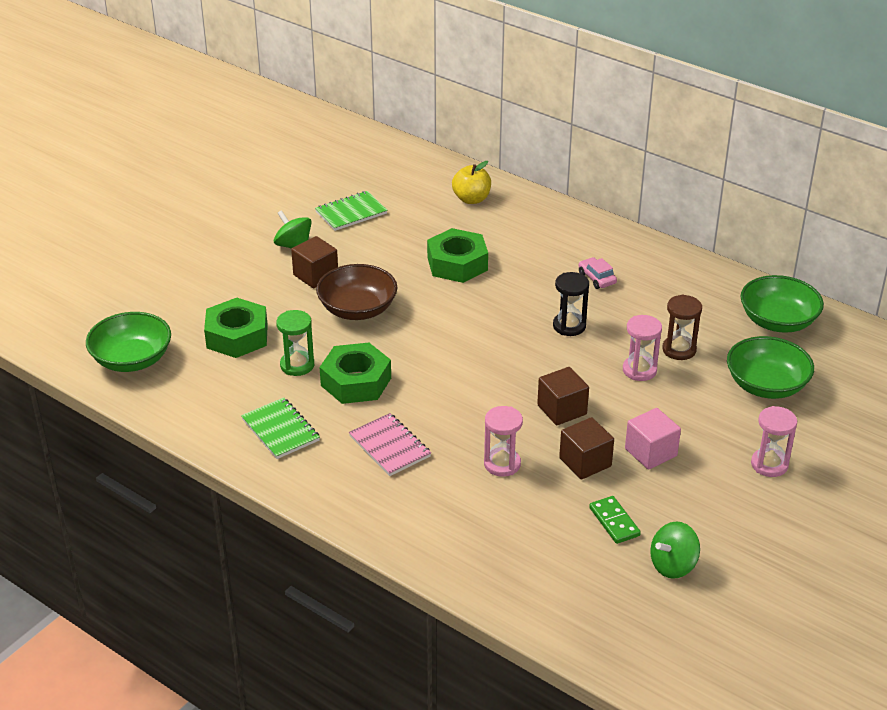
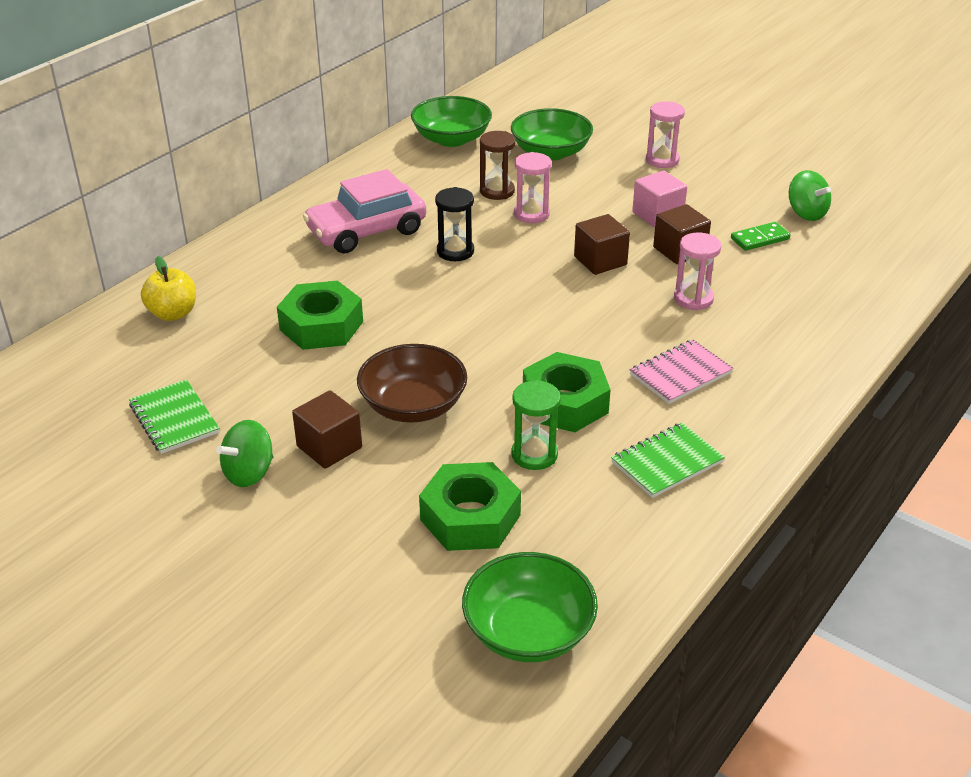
camera: 90 degrees left, 0 degrees up
pink car [578,257,617,289] -> pink car [303,169,426,253], size x2.30

